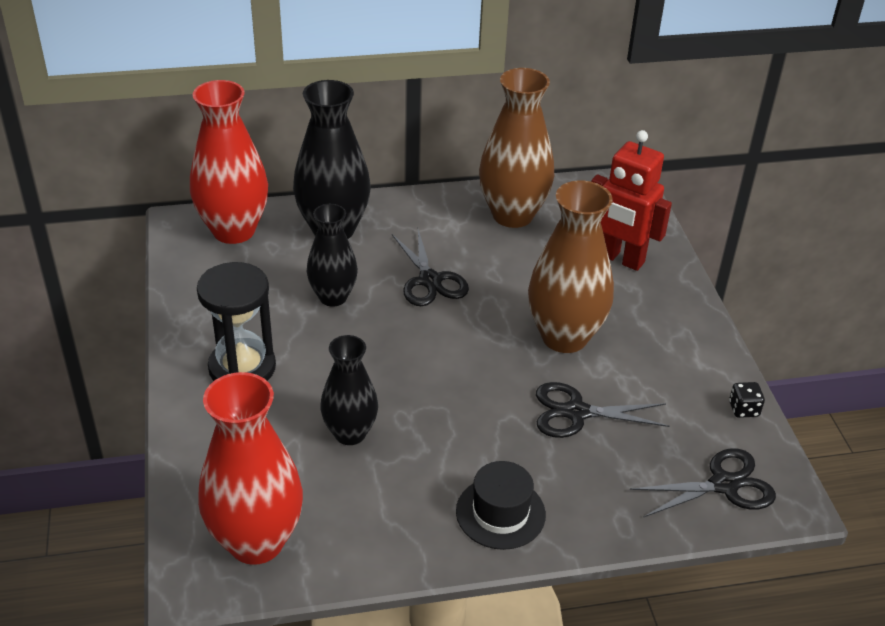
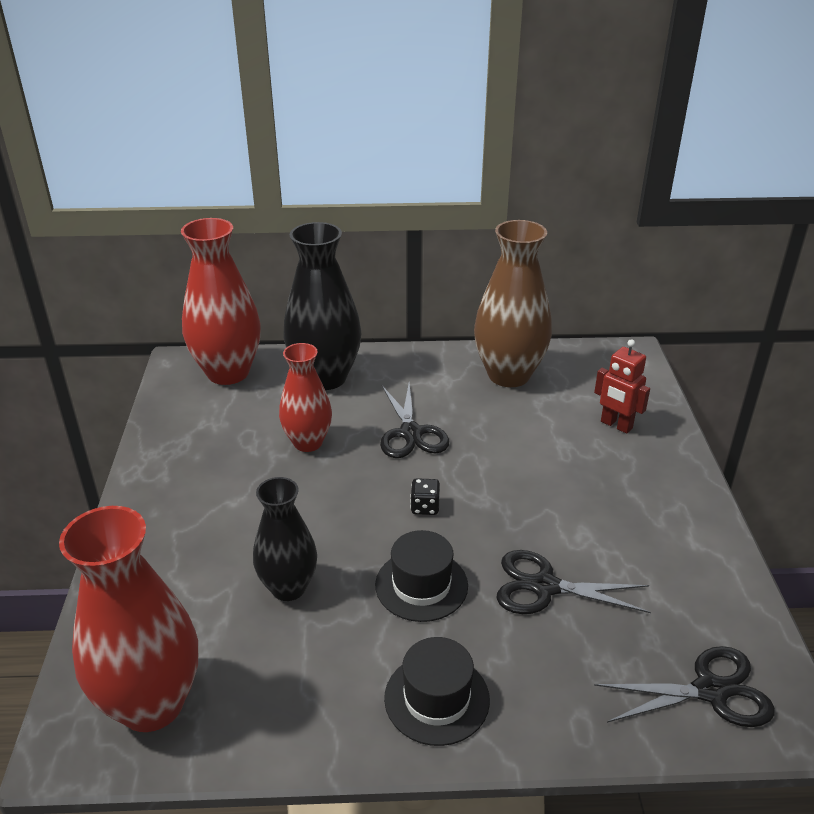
camera: 10 degrees right, 5 degrees down
black hourglass [197,262,276,381] -> none
black vase [307,204,358,307] -> red vase [279,343,332,452]
brown vase [528,180,614,353] -> none
red robot [591,130,672,271] -> red robot [594,339,650,434], size x0.63
black dice [729,382,765,418] -> black dice moved to [410,478,440,515]
none -> black hat [375,530,468,622]

